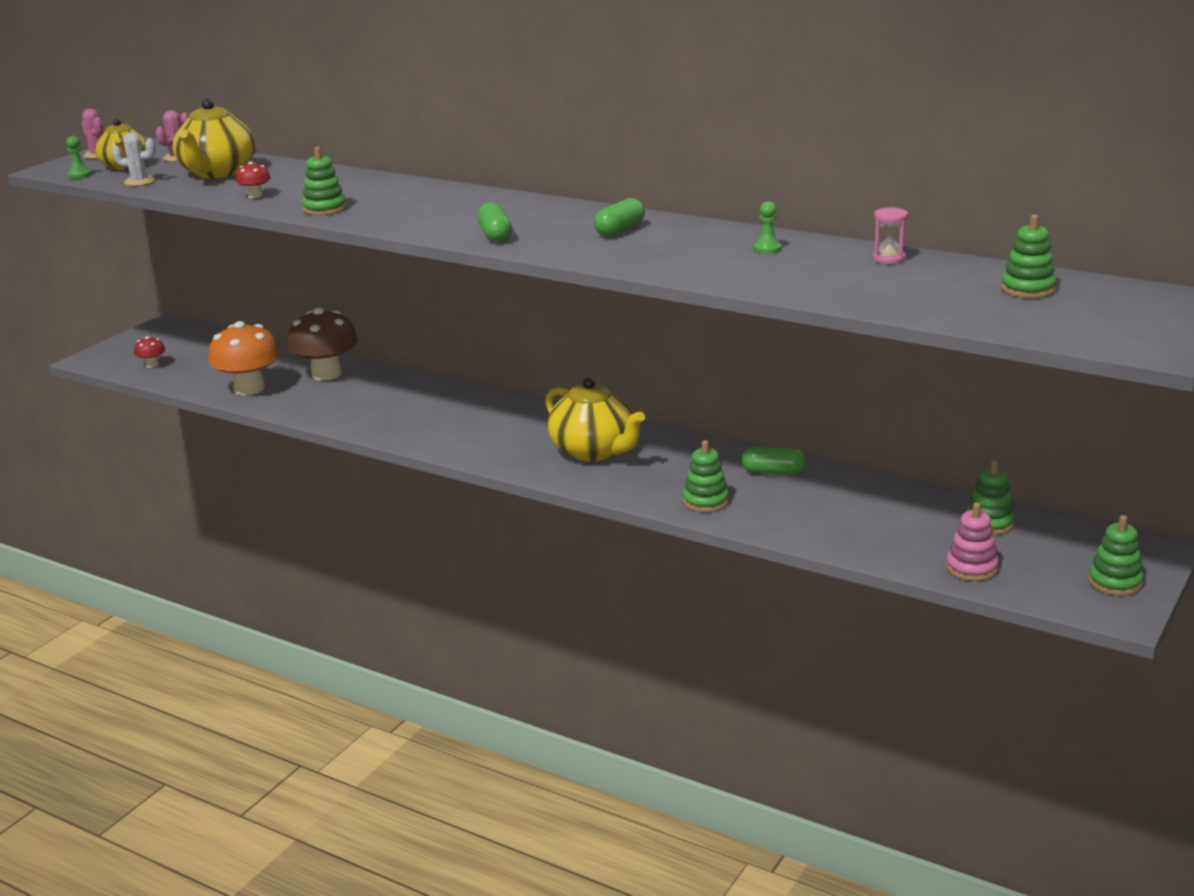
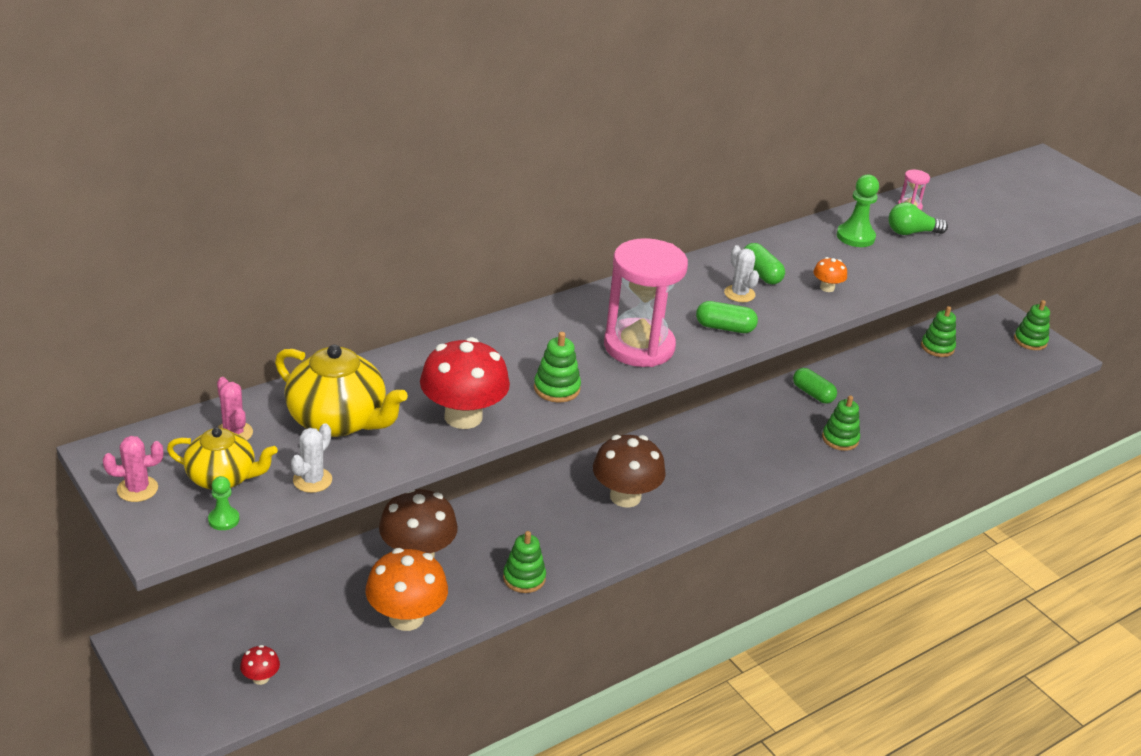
camera: 70 degrees left, 10 degrees up
red mushroom [235,161,270,198] -> red mushroom [420,337,510,429], size x2.22
yellow teapot [545,377,645,462] -> none
green capsule [742,446,806,475] -> green capsule turned 75 degrees counterclockwise [793,368,837,403]
green pawn [754,201,781,254] -> green pawn [837,174,879,247], size x1.76
pink stacking toy [946,502,999,581] -> none
green stacking toy [1001,215,1057,298] -> green stacking toy moved to [503,531,546,593]
none -> brown mushroom [593,435,666,508]
none -> pink hourglass [604,238,688,367]
none -> white cactus [724,245,759,302]
none -> orange mushroom [813,257,847,292]
none -> green light bulb [888,202,948,235]

